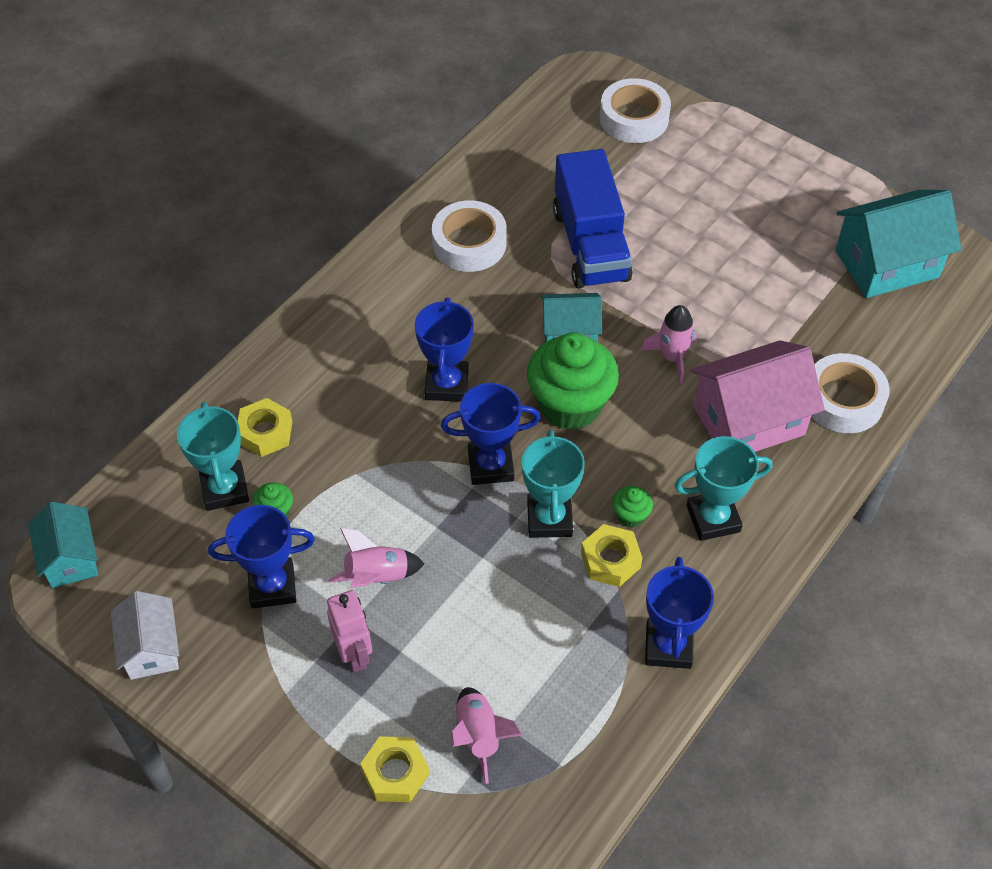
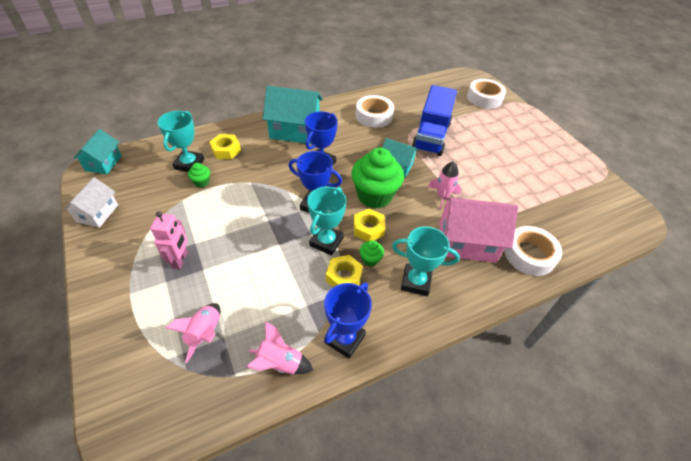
camera: 25 degrees right, 5 degrees down
blue trophy [208,505,315,609] -> none
pink rocket [328,528,425,588] -> pink rocket moved to [246,321,313,374]
yellow nut [360,736,429,802] -> yellow nut moved to [354,209,385,242]
turquoise house [835,190,961,298] -> turquoise house moved to [263,86,323,144]

